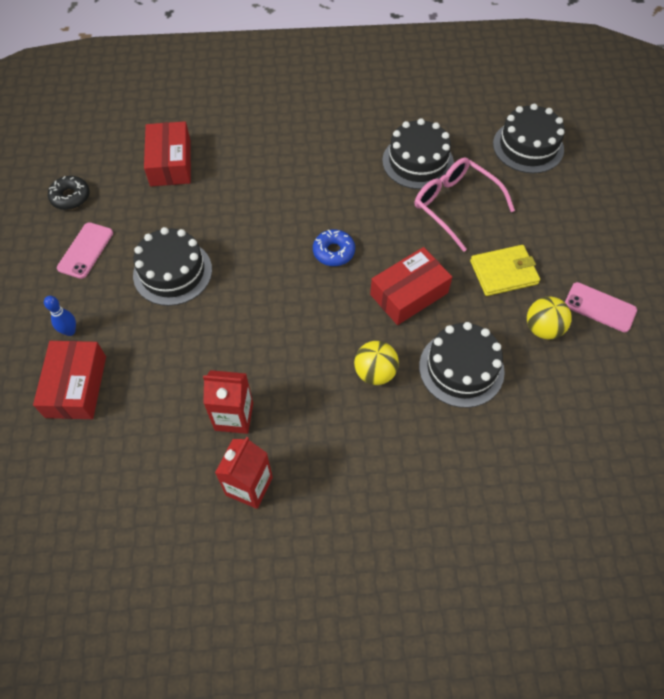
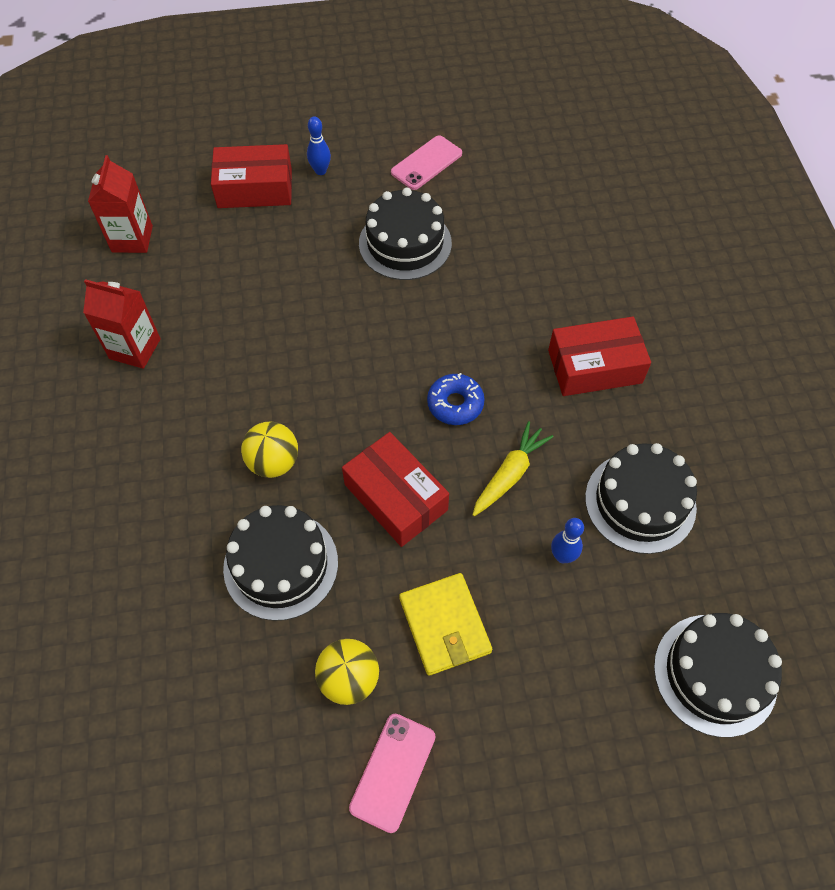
camera: 85 degrees right, 0 degrees up
black donut [48,176,90,210] -> none
pink phone [57,222,113,279] -> pink phone turned 60 degrees counterclockwise [391,136,462,190]
red box [144,121,191,186] -> red box moved to [548,317,651,396]
red carton [203,370,253,434] -> red carton moved to [88,155,153,253]
pink glasses [415,157,515,252] -> blue bowling pin [551,518,584,563]
none -> yellow carrot [472,421,553,516]

